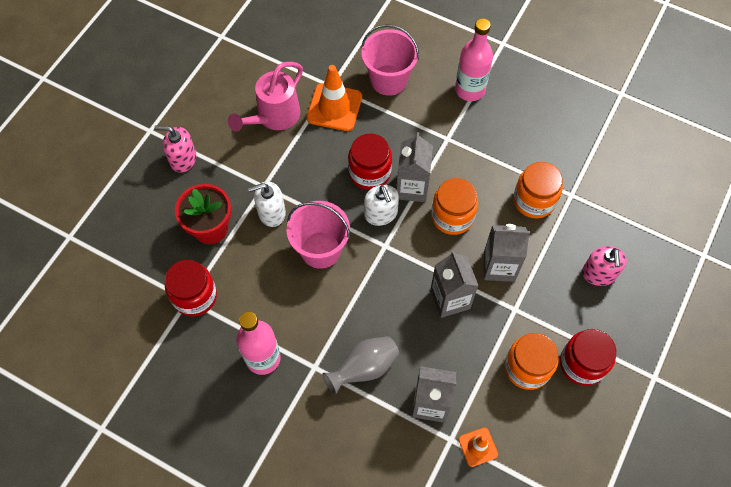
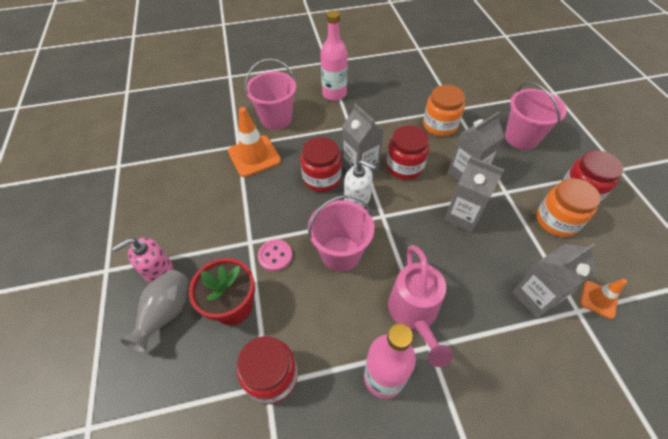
camera: 40 degrees left, 10 degrees down
pink watering can [228,62,303,132] -> pink watering can moved to [388,245,453,367]
white soap dispenser [248,181,286,227] -> pink button [258,239,292,271]
grey vase [322,336,399,395] -> grey vase moved to [120,270,188,353]
orange jar [431,178,478,235] -> red jar [386,125,429,180]
pink soap dispenser [582,246,627,286] -> pink bucket [505,82,567,150]

